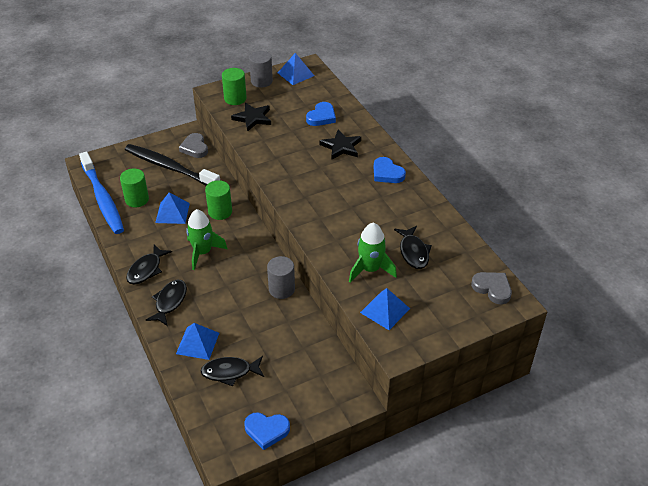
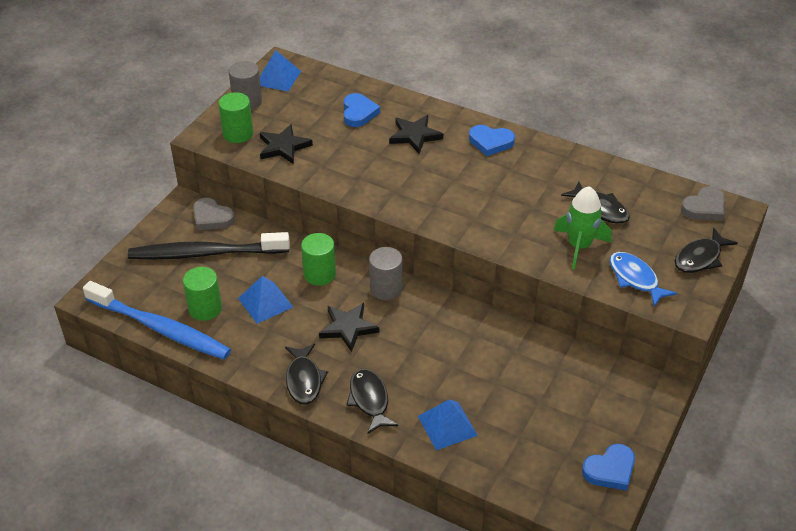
camera: 35 degrees left, 0 degrees up
green rocket [186,209,227,270] -> black star [319,303,379,352]
black fish [201,356,264,386] -> black fish moved to [674,228,738,273]
grey cylinder [267,256,295,299] -> grey cylinder moved to [369,247,403,300]
blue pyramid [360,288,410,330] -> blue fish [609,252,677,307]
grey heart [471,272,512,304] -> grey heart turned 135 degrees clockwise [681,186,725,221]

